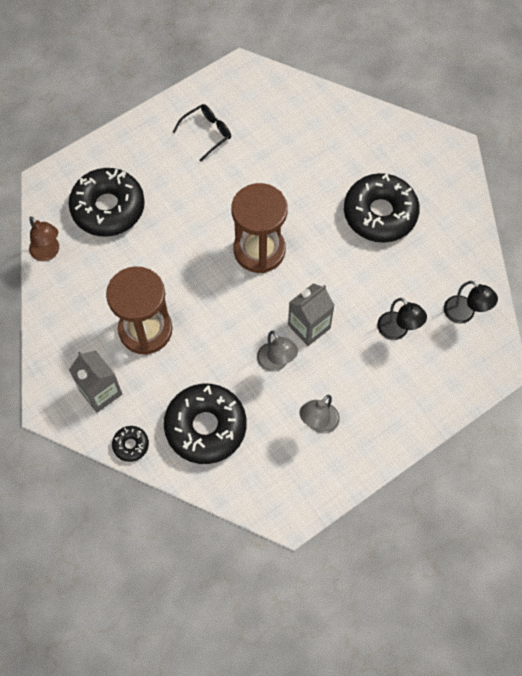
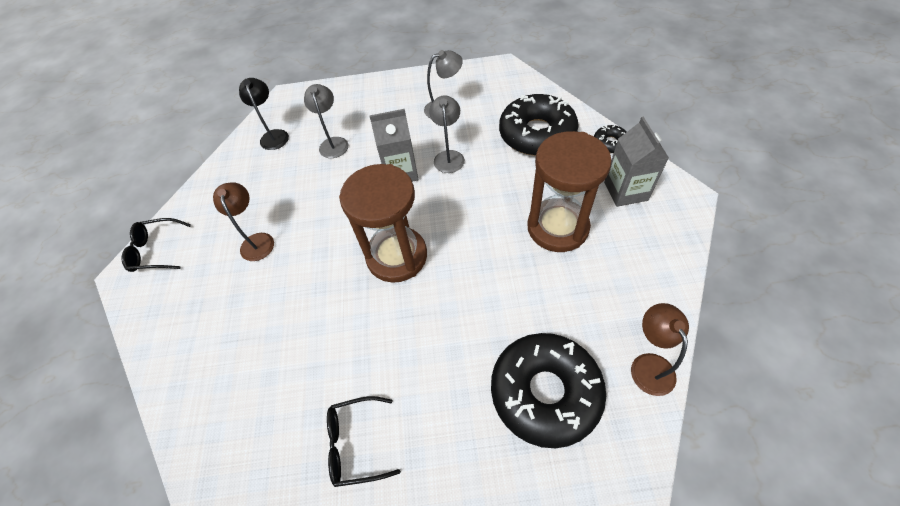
camera: 145 degrees left, 10 degrees down
black donut [344,173,420,243] -> brown lamp [213,182,274,261]
black lamp [377,298,427,340] -> grey lamp [304,84,348,158]
none -> black glasses [122,218,191,272]

